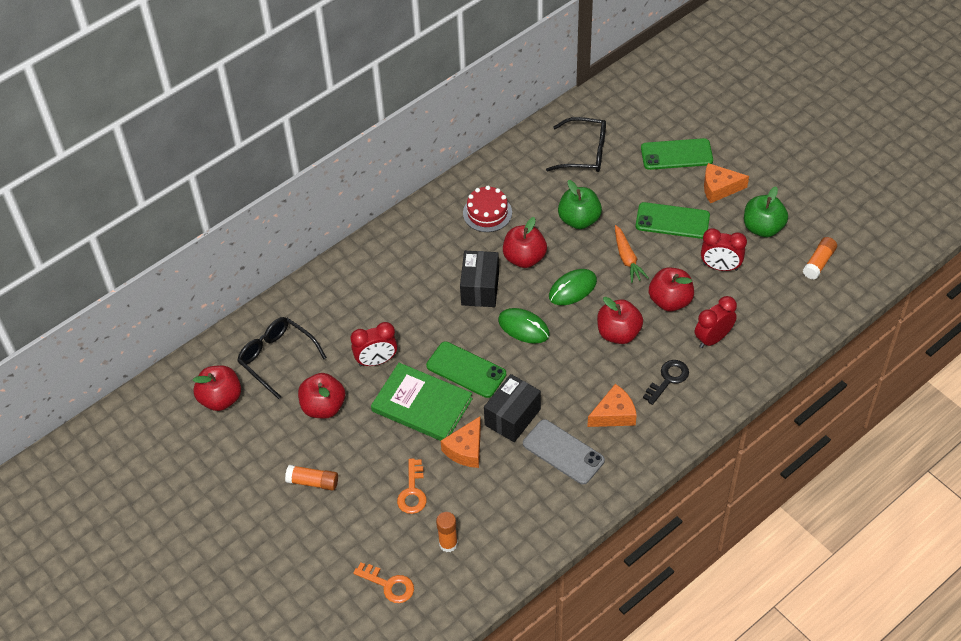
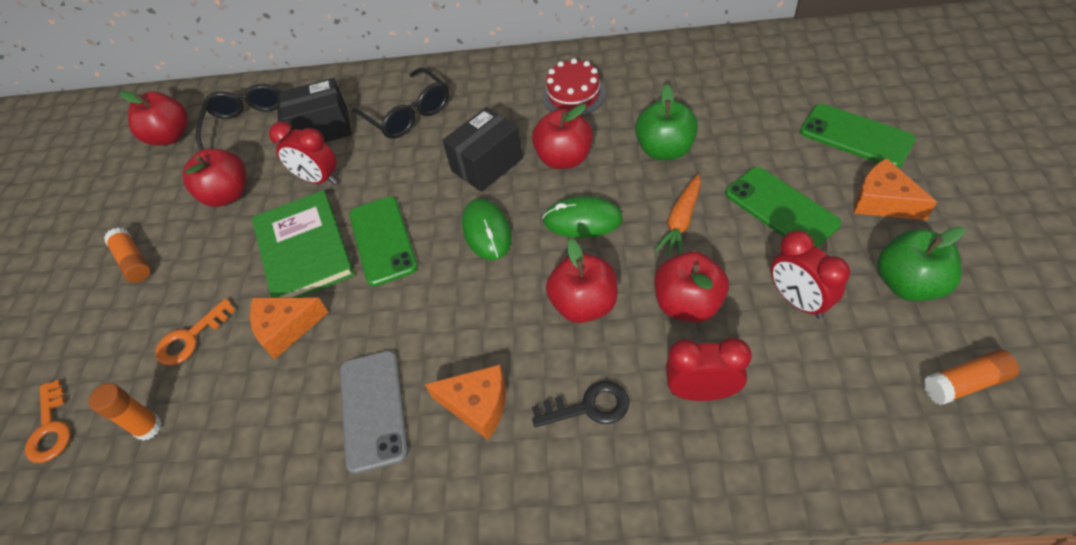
camera: 45 degrees right, 0 degrees up
black box [484,374,541,442] -> black box moved to [279,78,352,143]
black glasses [546,117,606,172] -> black glasses moved to [351,67,449,139]

